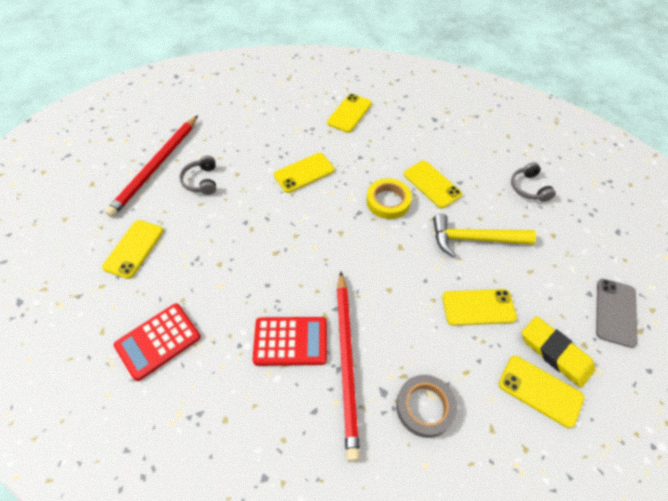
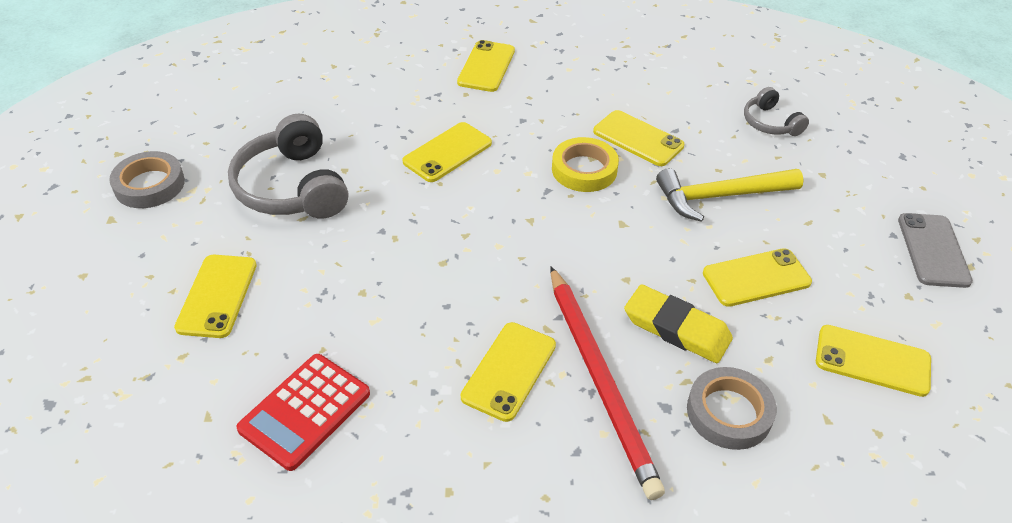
camera: 15 degrees left, 10 degrees down
red pencil [105,115,198,217] -> none
grey headphones [179,155,216,195] -> grey headphones [228,113,348,219], size x1.85
red calculator [253,317,327,366] -> yellow phone [461,322,556,422]
yellow eraser [522,316,595,388] -> yellow eraser moved to [624,284,733,363]
none -> grey tape [109,151,185,208]

